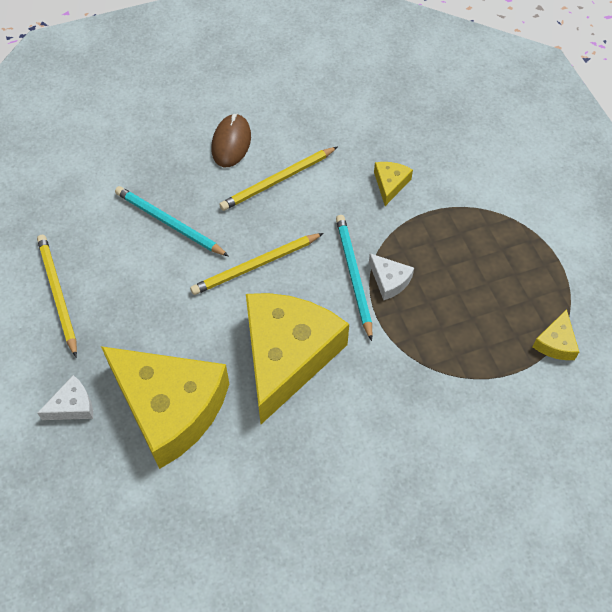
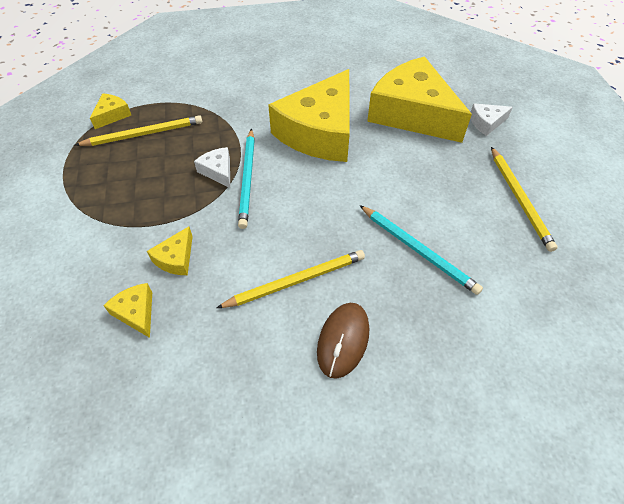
camera: 170 degrees left, 5 degrees down
yellow pencil [190,233,324,295] -> yellow pencil moved to [75,115,202,146]
none -> yellow cheese [103,283,152,338]

